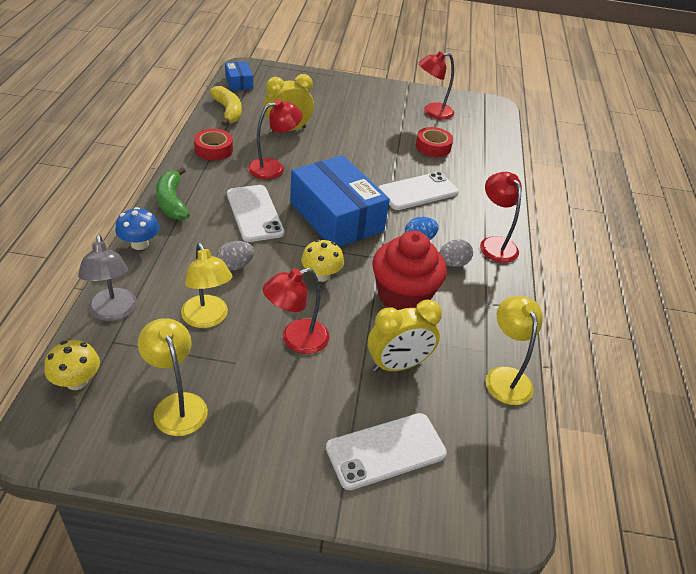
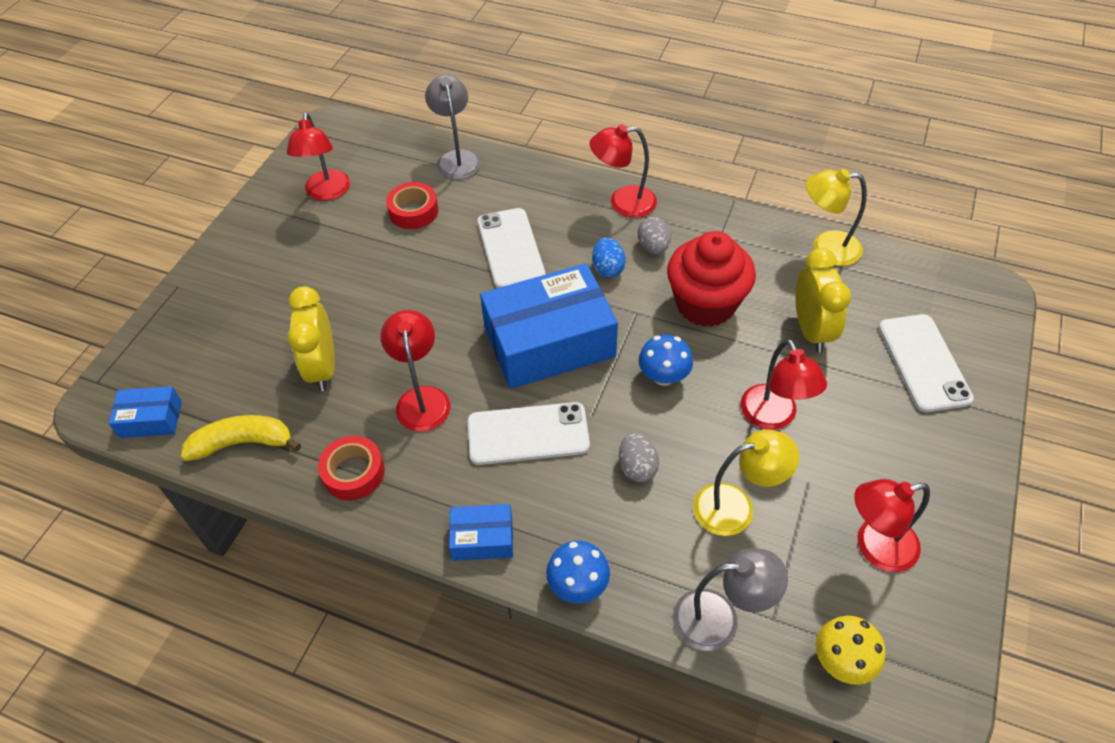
camera: 70 degrees left, 10 degrees up
yellow lamp [138,318,208,436] -> red lamp [854,479,930,572]
green banana [156,167,190,220] -> blue box [449,504,513,561]
yellow mushroom [301,239,344,282] -> blue mushroom [638,334,693,386]
none -> grey lamp [425,75,481,180]

